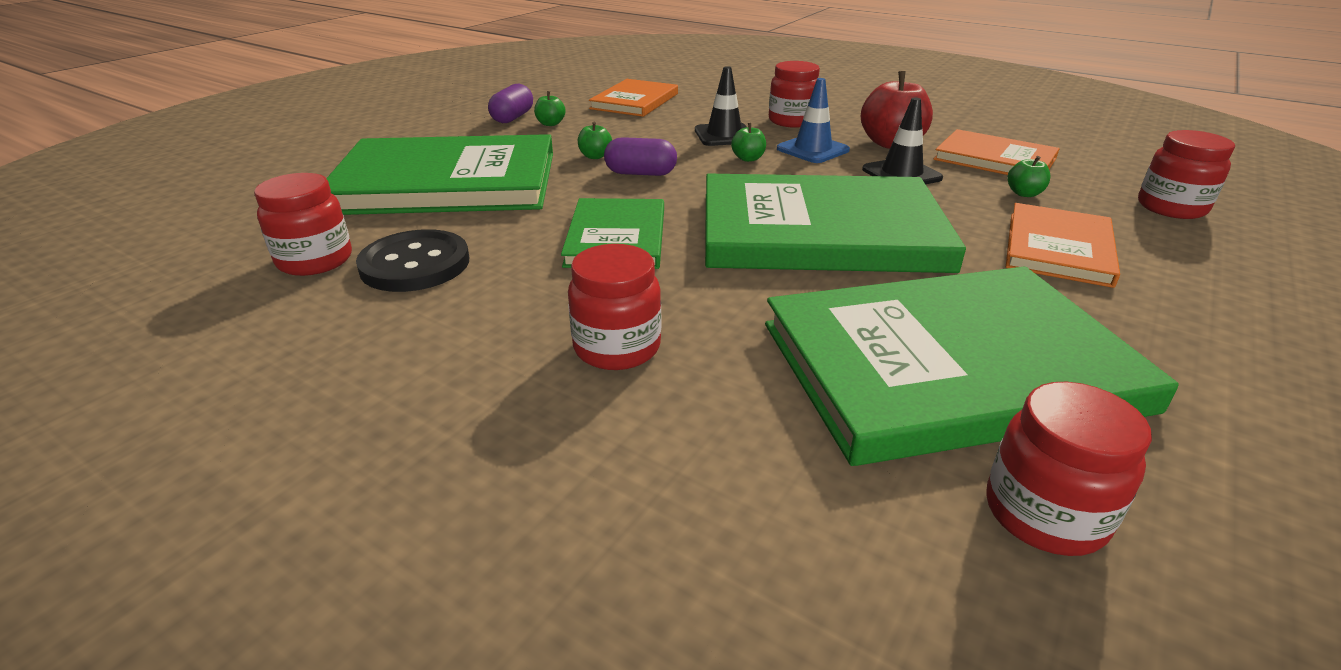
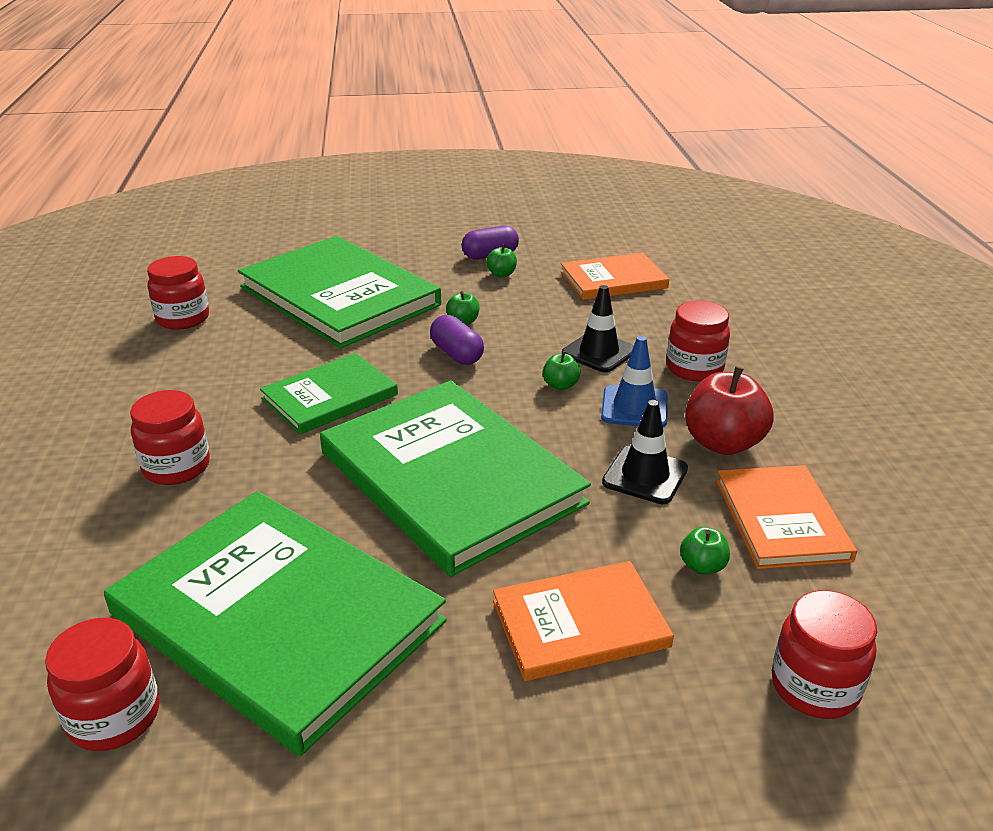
camera: 50 degrees right, 0 degrees up
black button [356,229,469,292] -> none

